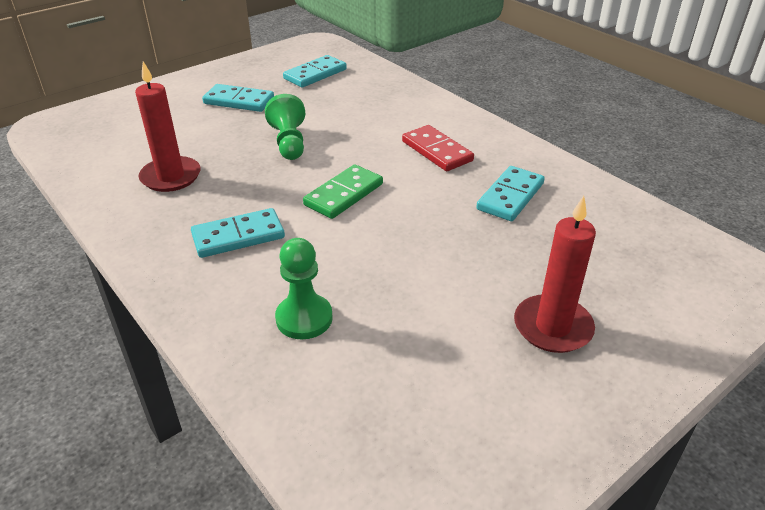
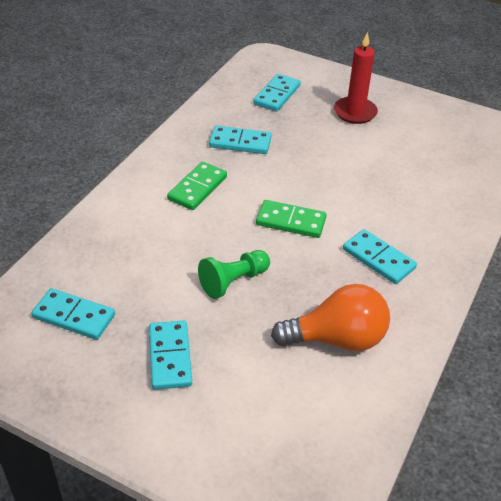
camera: 115 degrees left, 5 degrees up
red candle [135,61,201,192] -> orange light bulb [271,284,390,351]
green pawn [275,238,333,339] -> none
red domino [402,125,474,171] -> green domino [167,162,227,210]
none -> turquoise domino [253,74,301,112]

